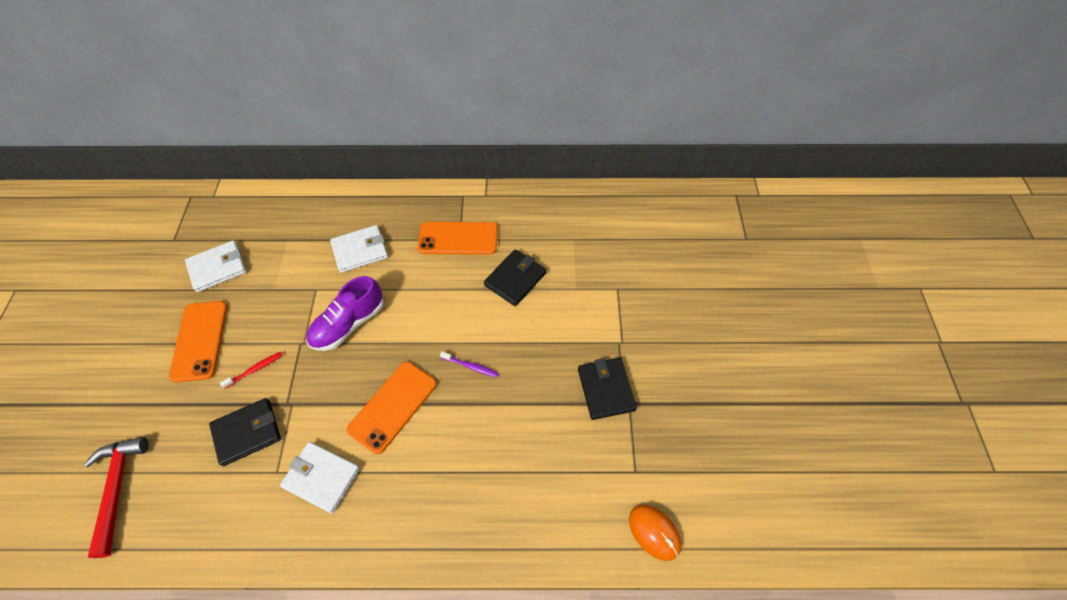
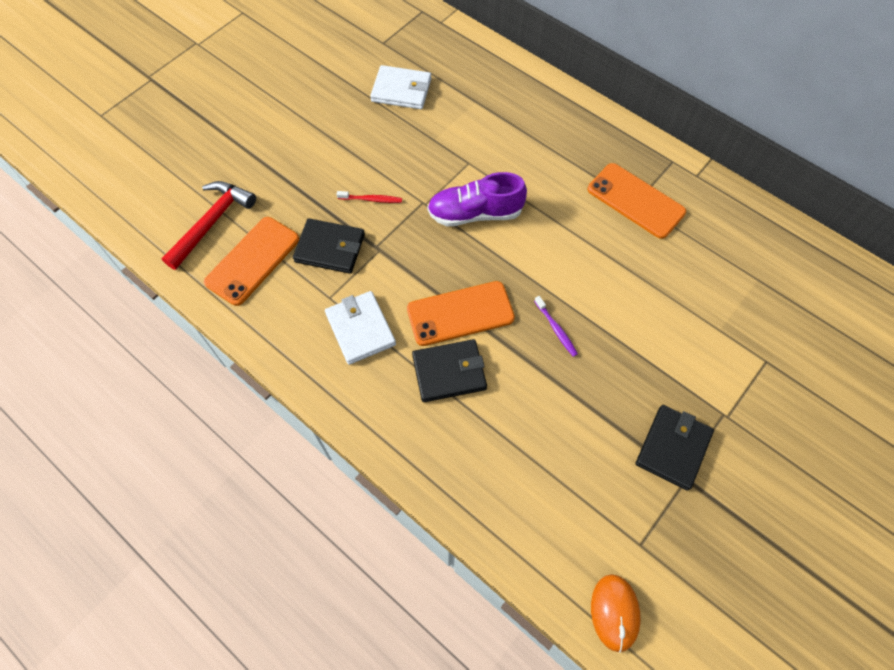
camera: 40 degrees right, 5 degrees up
orange phone [169,301,227,382] -> orange phone moved to [204,217,299,306]
white wallet [330,225,388,273] -> none
black wallet [484,249,546,306] -> black wallet moved to [412,339,487,402]

